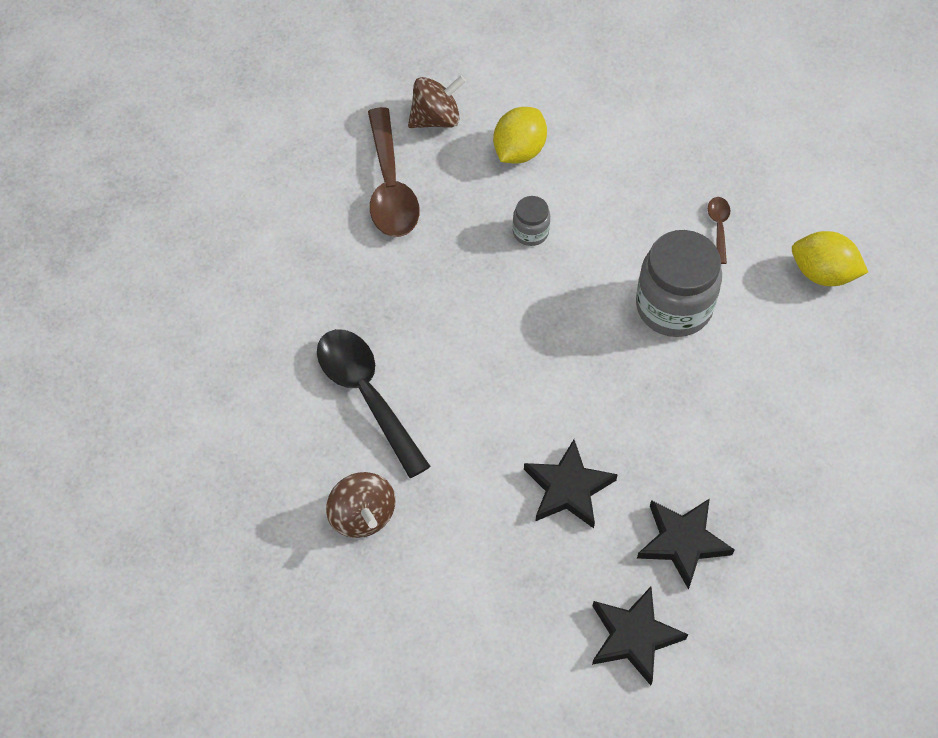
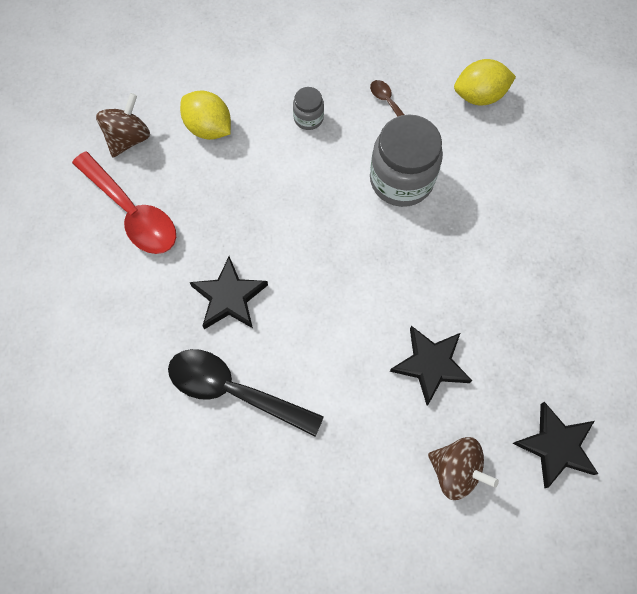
camera: 35 degrees left, 10 degrees up
brown spinning top [326,472,396,538] -> brown spinning top moved to [428,437,499,500]
brown spoon [368,107,420,237] -> red spoon [72,152,176,254]
yellow lemon [493,107,547,164] -> yellow lemon turned 45 degrees counterclockwise [180,90,231,140]
grey jar [513,196,550,246] -> grey jar moved to [293,87,324,130]
black star [637,498,735,590] -> black star moved to [189,256,268,329]

